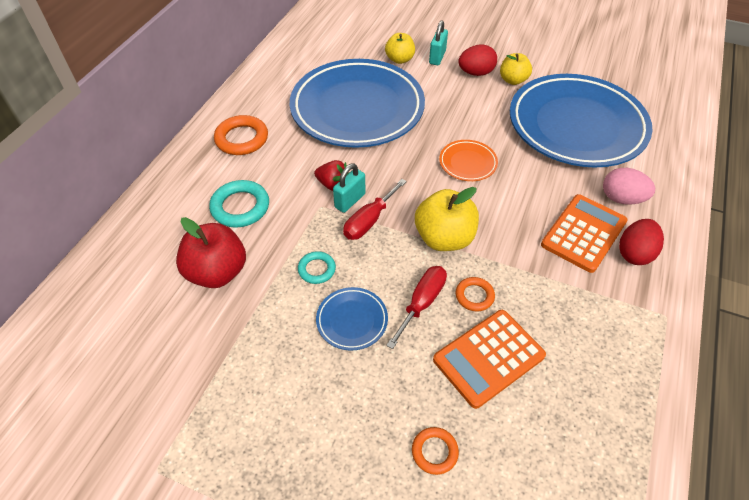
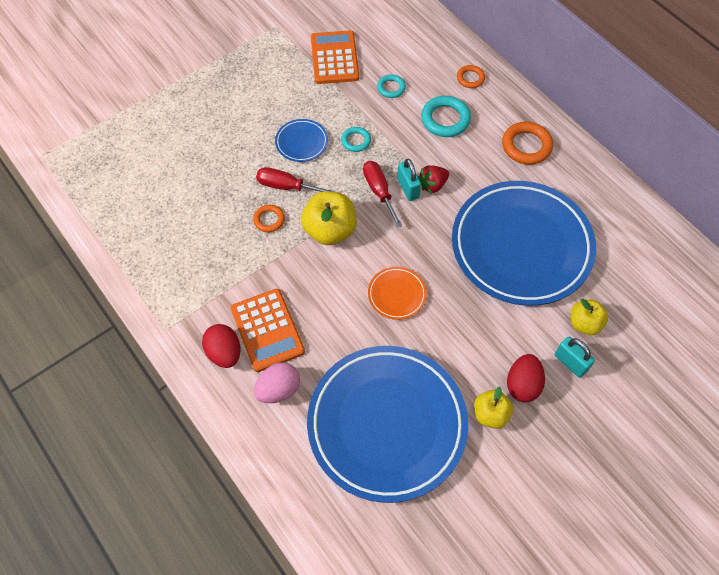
camera: 120 degrees right, 10 degrees up
red apple [176,217,246,288] -> turquoise ring [377,74,406,98]
red screwdriver [386,266,447,349] -> red screwdriver turned 135 degrees clockwise [256,167,335,192]
orange ring [412,427,459,475] -> orange ring moved to [457,65,485,88]
orange calculator [433,310,546,409] -> orange calculator moved to [311,30,359,84]

